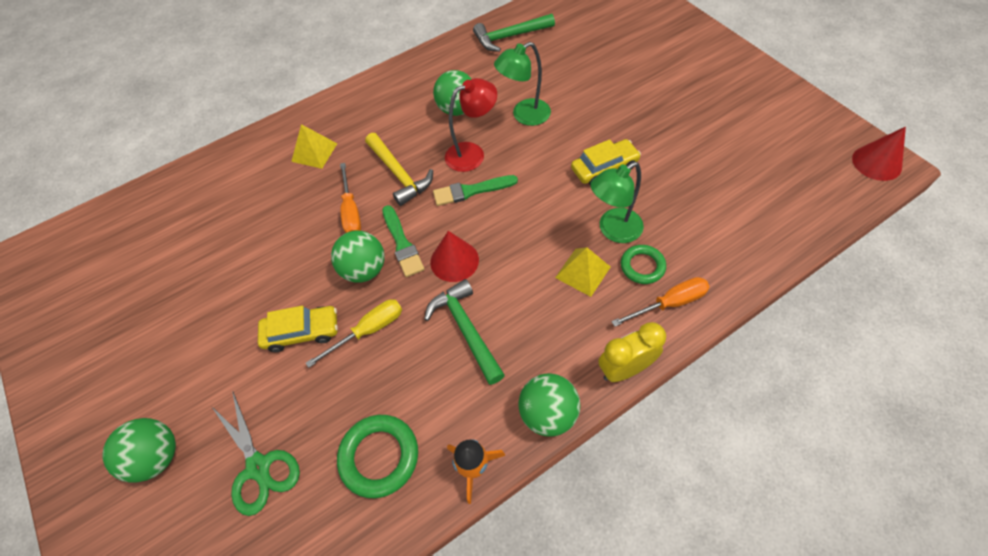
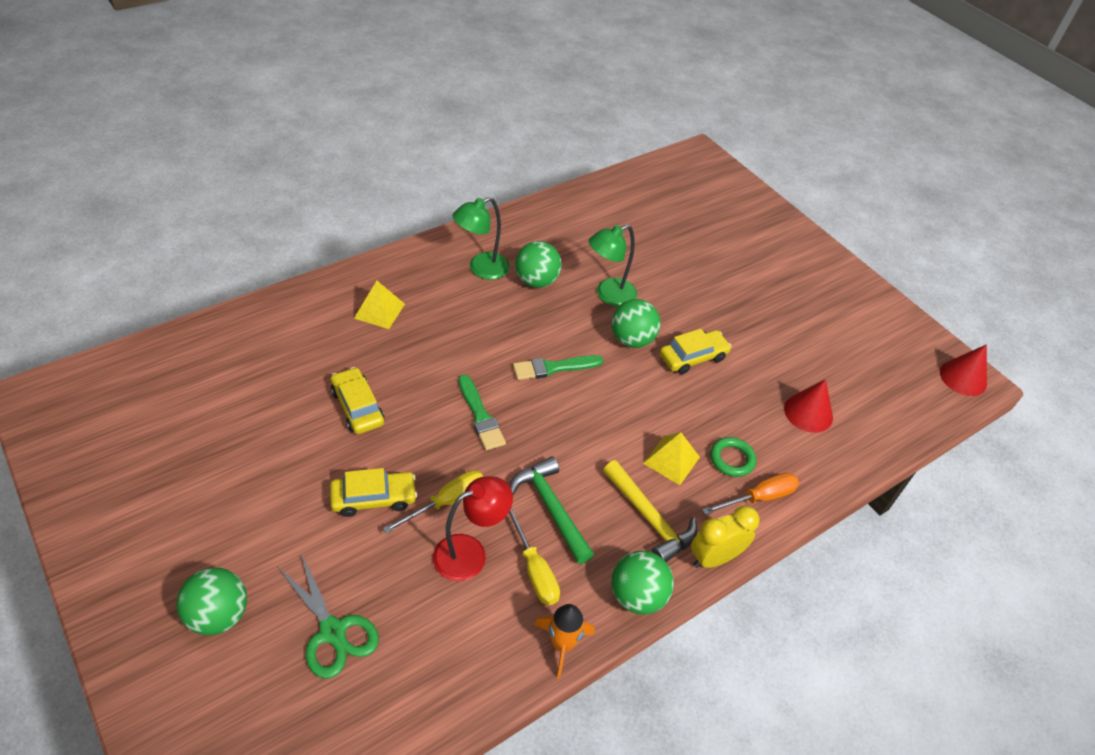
camera: 10 degrees left, 10 degrees down
green ball [331,231,385,283] -> green ball moved to [611,299,661,348]
green ring [337,415,418,498] -> none
orange screwdriver [340,163,361,233] -> none
yellow hammer [365,133,433,206] -> yellow hammer moved to [603,460,697,562]
red cone [430,231,479,282] -> red cone moved to [784,379,833,433]
red lamp [445,78,497,172] -> red lamp moved to [433,476,513,581]
green hammer [473,14,555,52] -> none
green lamp [590,162,644,243] -> green lamp moved to [453,197,510,280]
none -> yellow car [331,367,384,434]
none -> yellow screwdriver [509,507,560,605]

